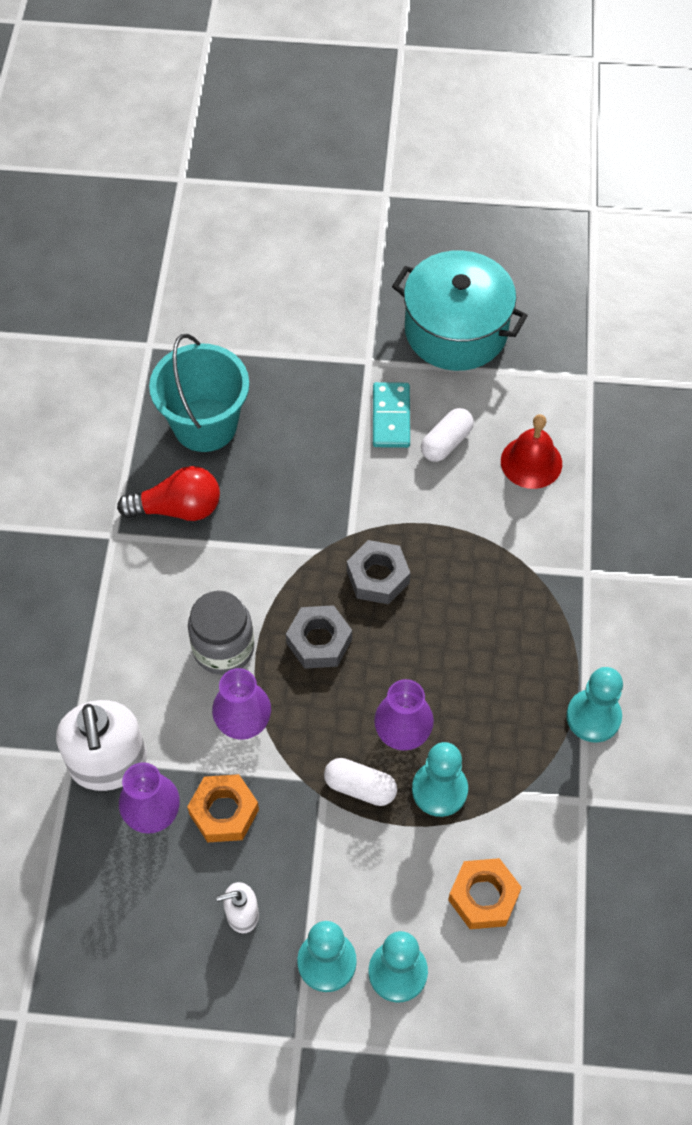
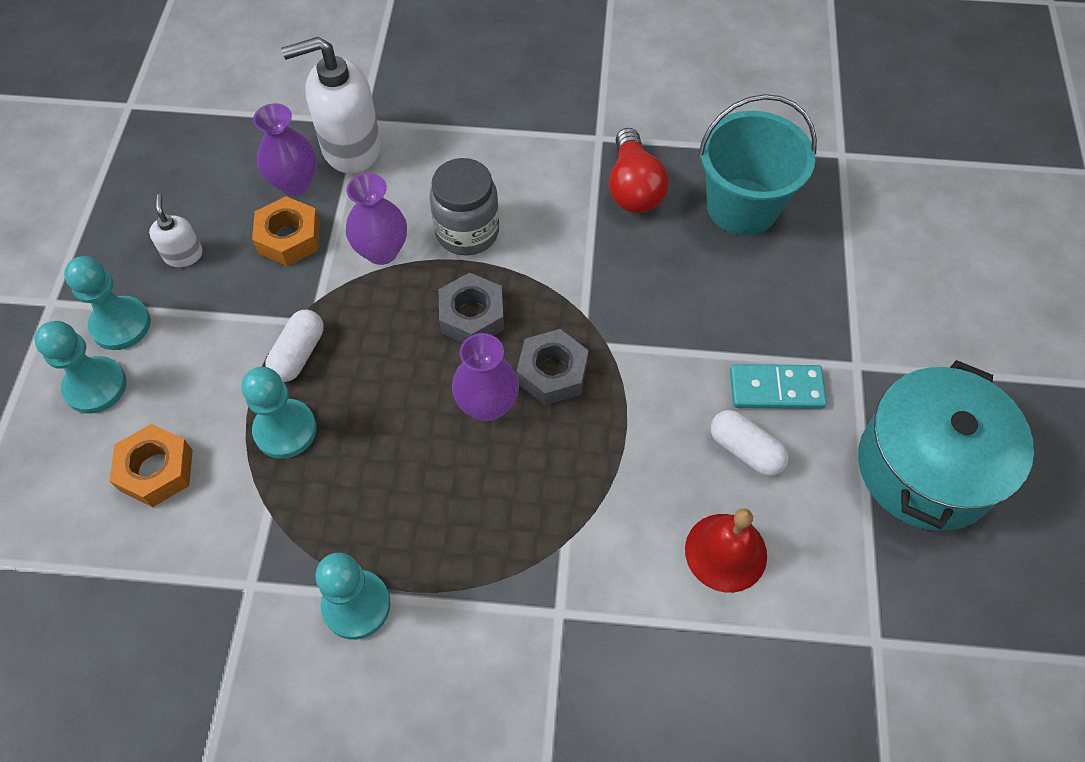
camera: 90 degrees right, 0 degrees up
purple vase [374,679,434,751] -> purple vase moved to [452,333,519,421]

